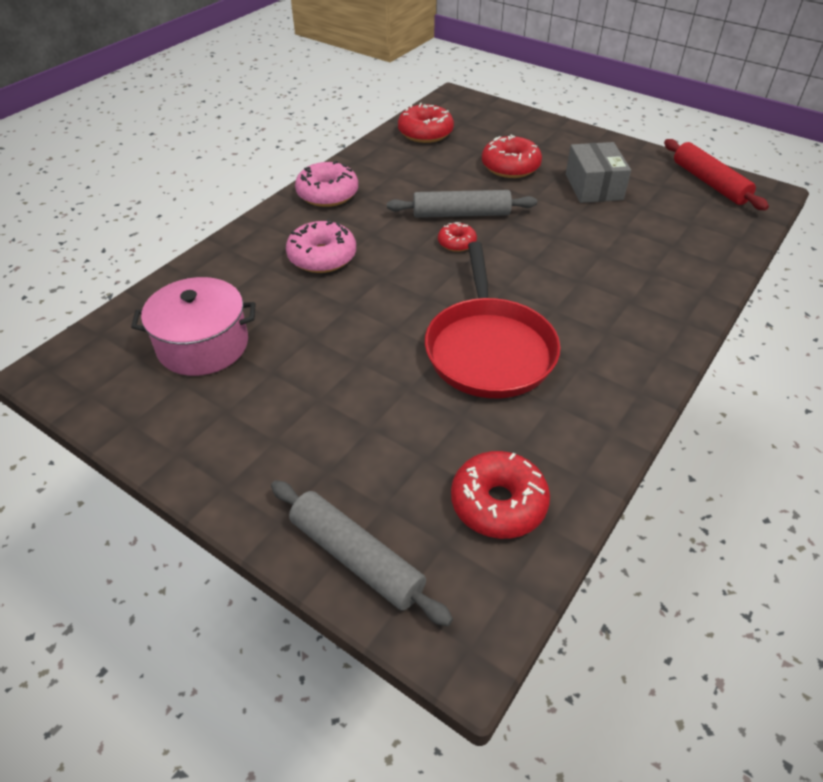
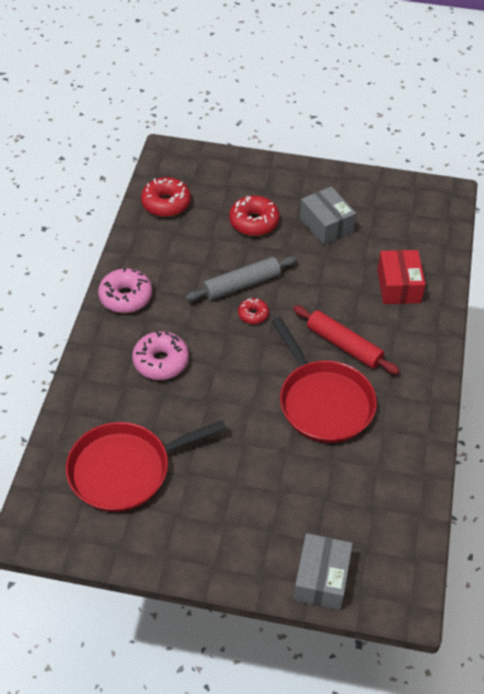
camera: 25 degrees left, 5 degrees up
pink pot [131,277,256,376] -> red pan [66,420,227,512]
grey rolling pin [271,480,453,626] -> grey box [294,533,353,610]
red donut [451,451,550,539] -> none
red rolling pin [664,139,769,210] -> red rolling pin moved to [293,305,400,374]
none -> red box [377,250,426,304]

